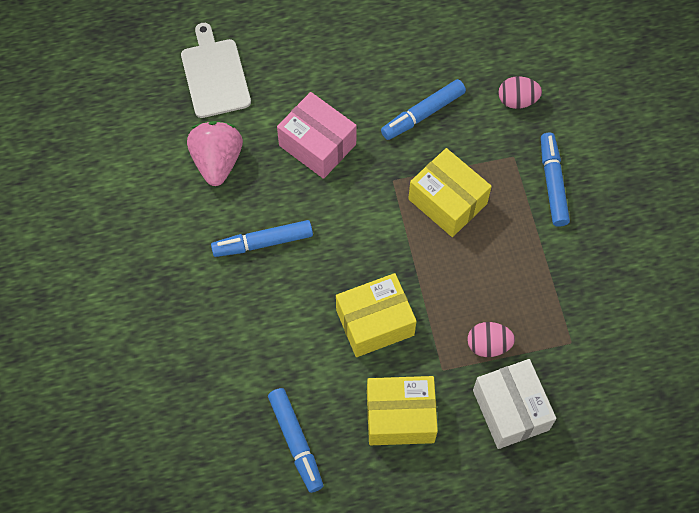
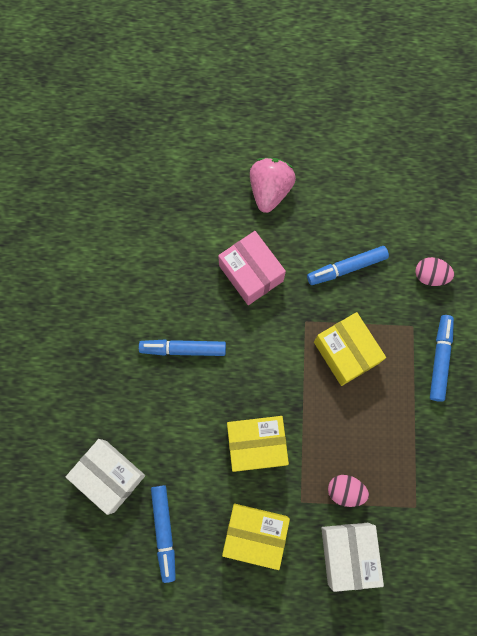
camera: 15 degrees right, 10 degrees up
white cutting board [181,23,251,118] -> none
pink strawberry [187,121,243,186] -> pink strawberry moved to [250,158,296,213]
none -> white box [66,439,145,515]

